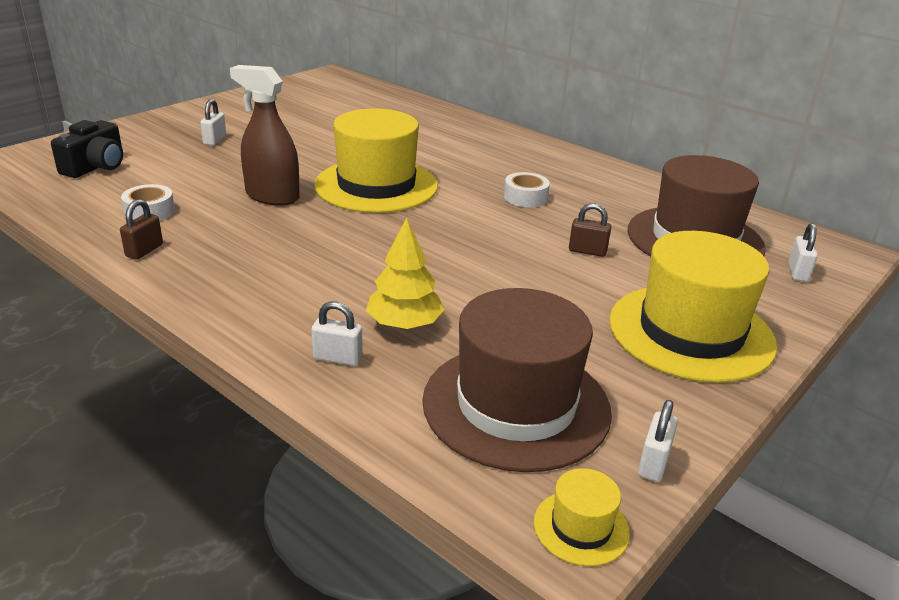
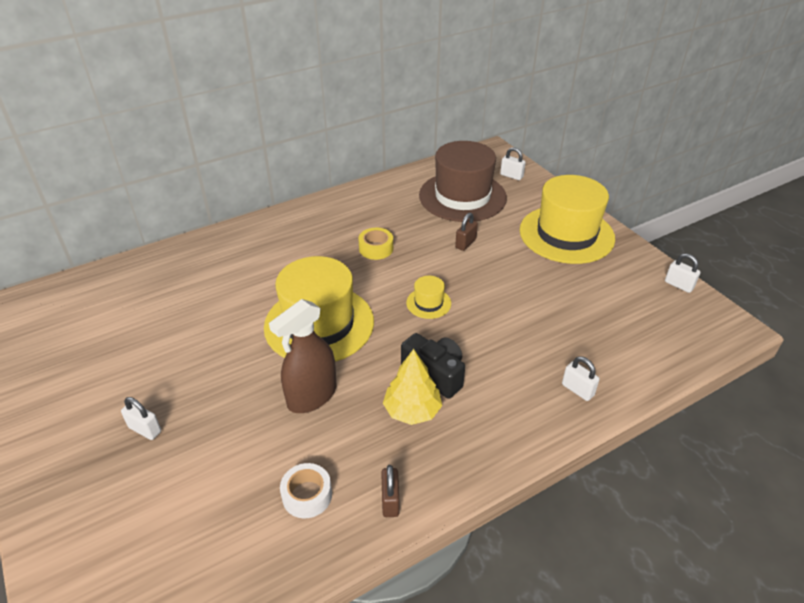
camera: 70 degrees left, 10 degrees up
black camera [51,120,123,178] -> black camera moved to [401,333,465,399]
brown padlock [120,199,163,260] -> brown padlock turned 45 degrees clockwise [381,465,399,517]
white padlock [311,301,363,366] -> white padlock turned 75 degrees counterclockwise [562,356,600,401]
yellow tree [366,218,445,329] -> yellow tree moved to [383,349,442,425]
brown hat [422,288,612,472] -> none
white tape [504,172,550,207] -> yellow tape [358,228,393,260]
yellow hat [534,468,630,566] -> yellow hat moved to [406,276,451,319]

